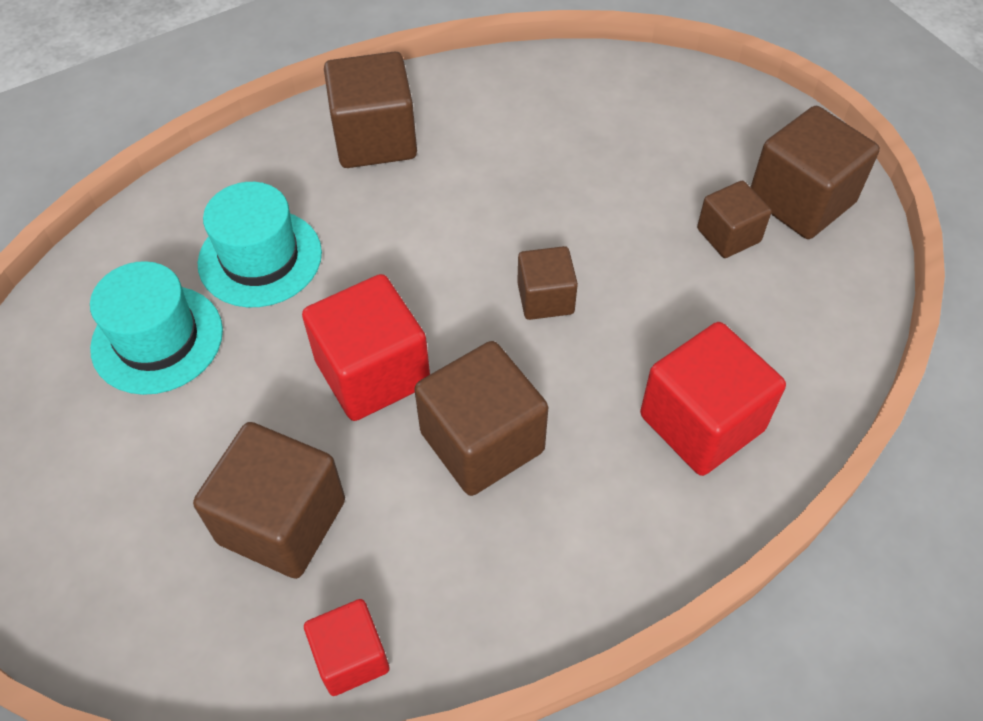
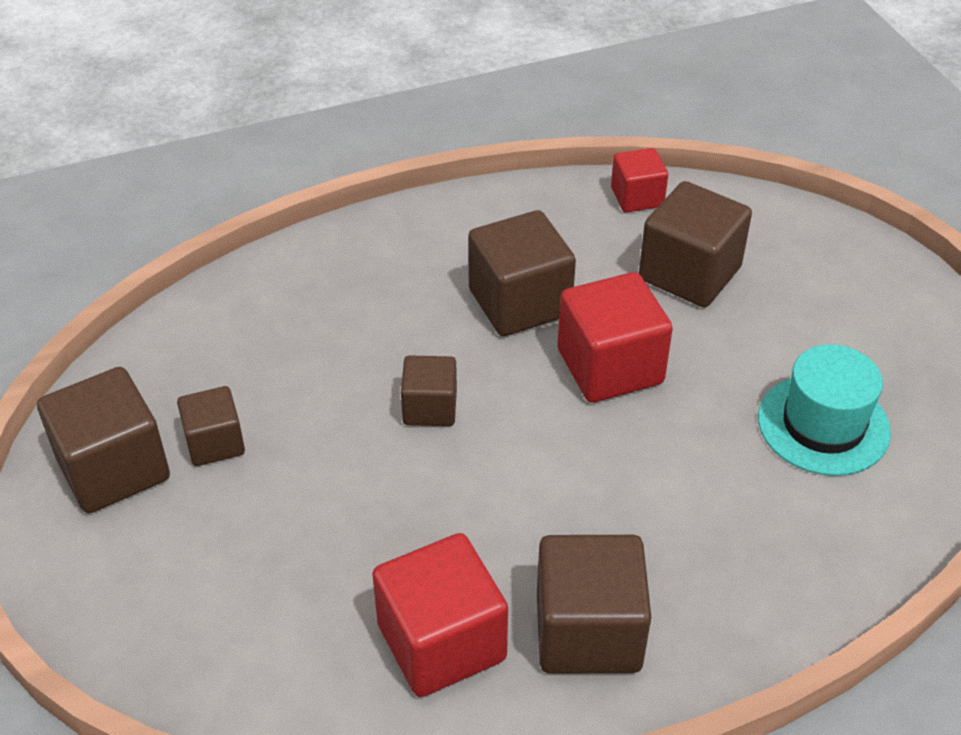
camera: 170 degrees left, 10 degrees down
turquoise hat [198,182,322,307] -> none
red cube [640,322,786,476] -> red cube moved to [372,533,508,697]

